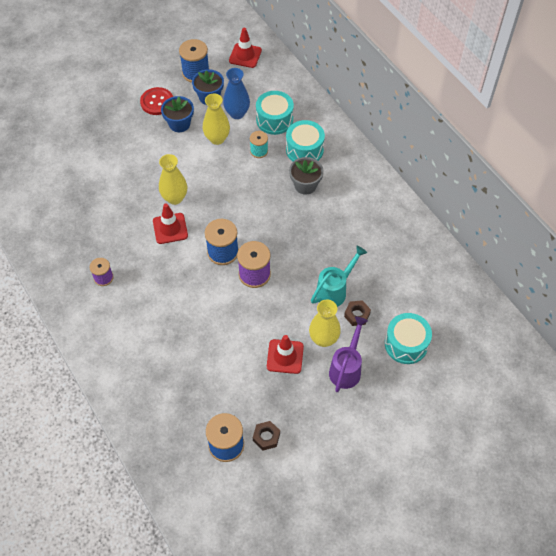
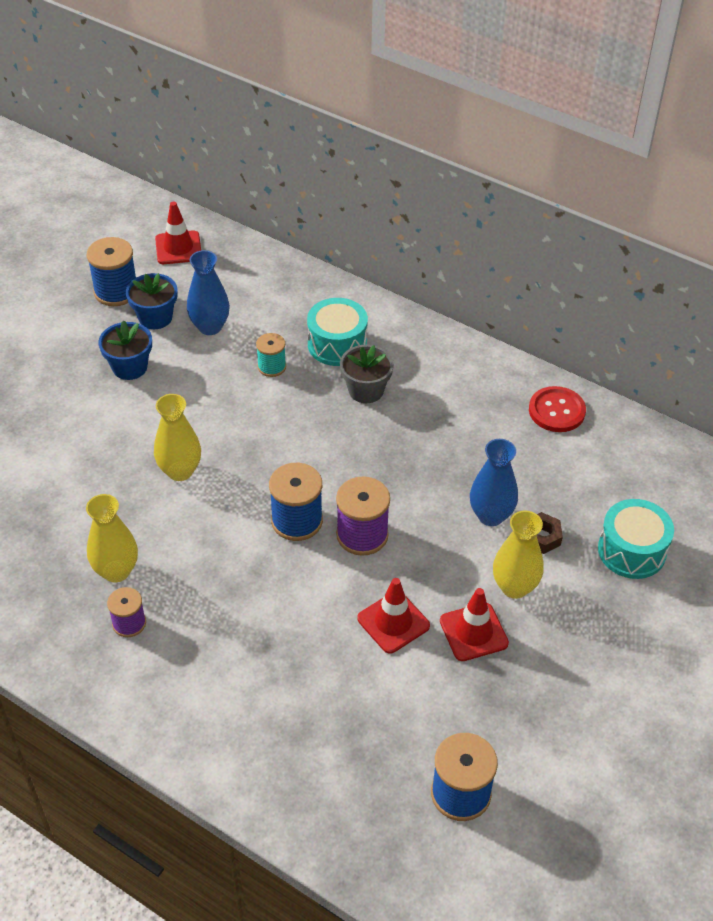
camera: 25 degrees left, 10 degrees down
red button [140,87,173,115] -> red button moved to [529,386,586,432]
red traffic cone [153,204,188,244] -> red traffic cone moved to [357,578,430,654]
yellow vase [203,93,230,145] -> yellow vase moved to [86,494,138,582]
brown nut [253,421,280,450] -> none
turquoise drum [256,91,294,135] -> none
turquoise watering can [311,246,367,307] -> blue vase [470,439,518,526]
purple watering can [329,317,368,392] -> none

